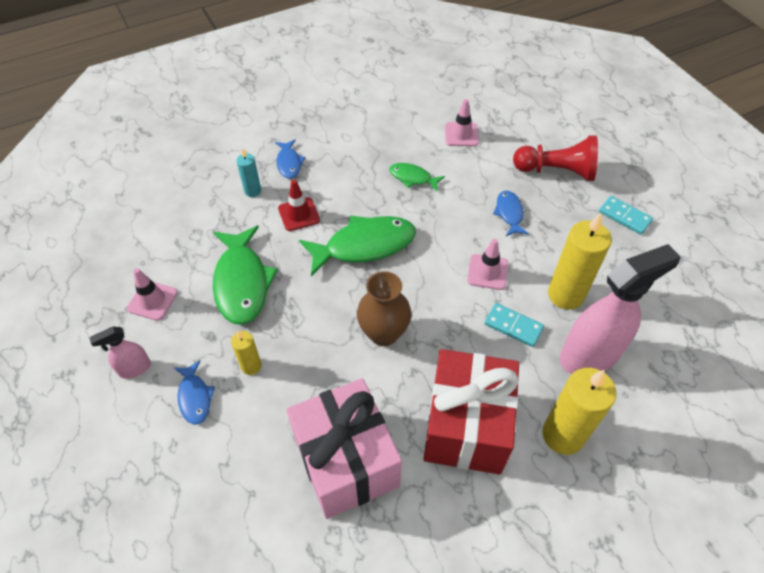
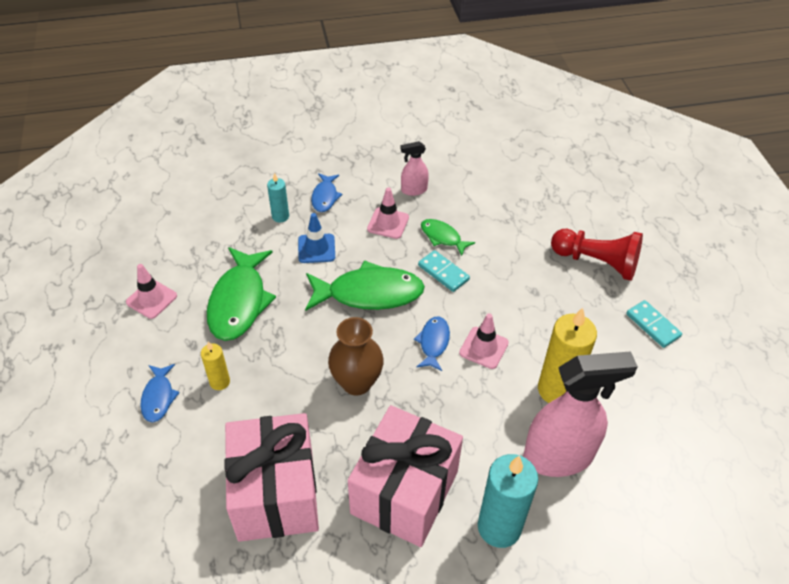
camera: 15 degrees right, 5 degrees down
pink spray bottle [89,326,151,379] -> pink spray bottle moved to [400,141,429,196]
red traffic cone [278,180,320,231] -> blue traffic cone [298,213,335,263]
red gift [424,349,519,475] -> pink gift [348,405,463,547]
pink traffic cone [445,99,479,146] -> pink traffic cone moved to [367,188,409,239]
turquoise domino [485,303,544,347] -> turquoise domino moved to [418,250,470,292]
blue fish [493,191,529,236] -> blue fish moved to [414,317,450,371]
yellow candle [542,368,616,455] -> turquoise candle [478,454,538,548]

